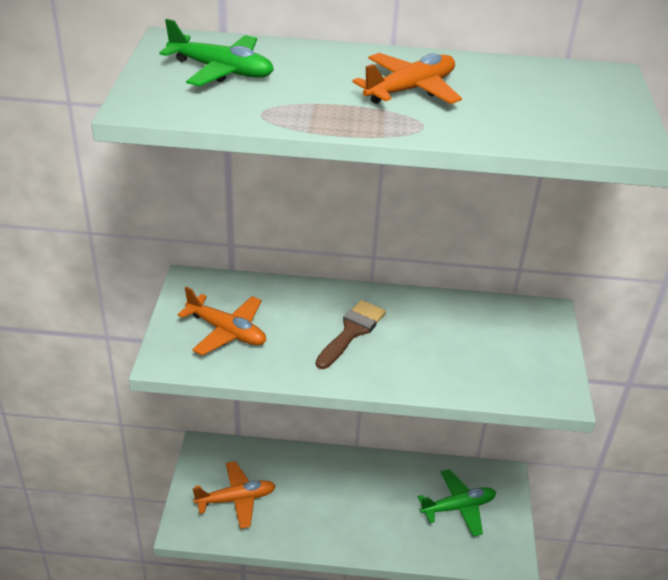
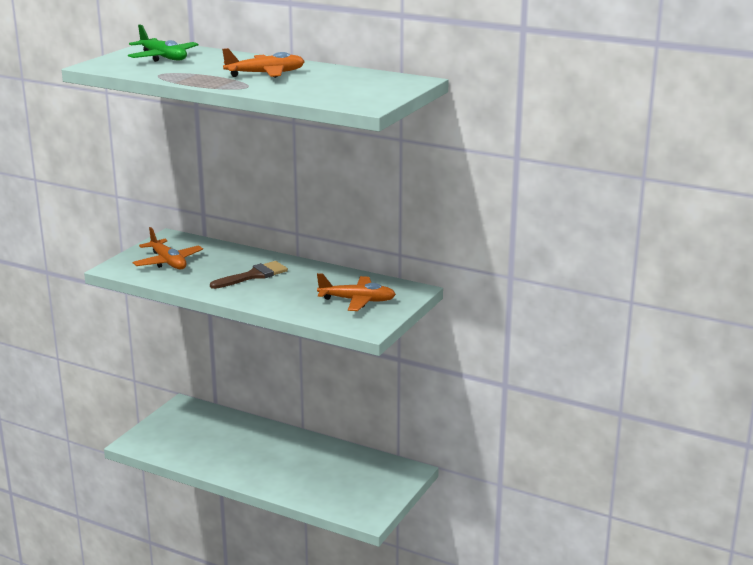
camera: 25 degrees right, 15 degrees down
orange plane [193,461,276,529] -> orange plane moved to [317,273,396,311]
green plane [418,469,496,537] -> none

